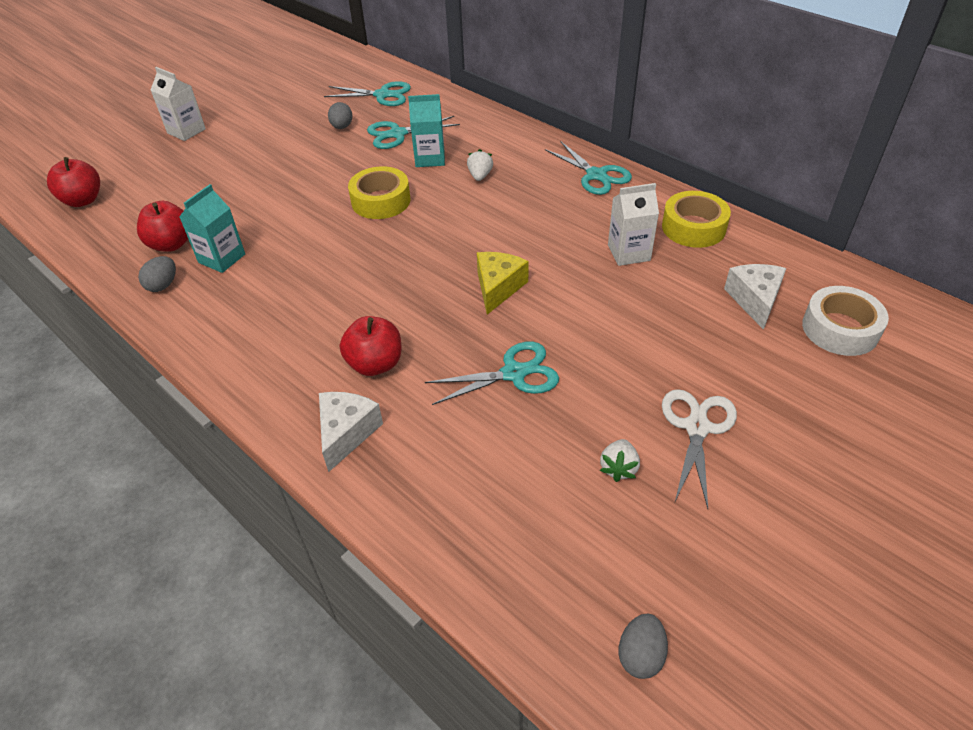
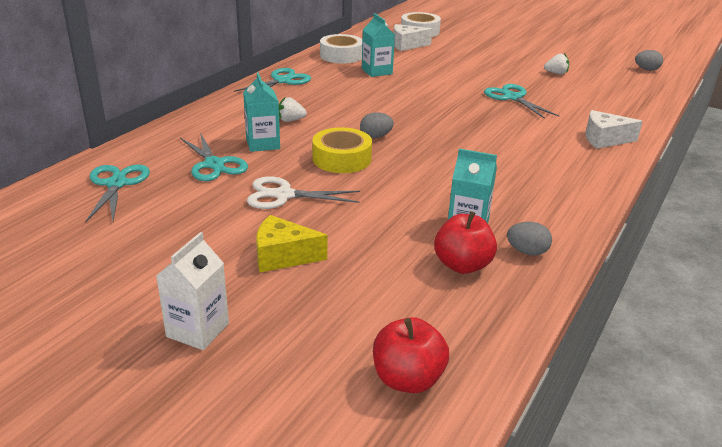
camera: 105 degrees left, 15 degrees down
grey egg [328,102,353,129] -> grey egg moved to [360,112,394,138]
red apple [340,316,401,376] -> none
yellow cheese [477,252,529,315] -> yellow cheese moved to [256,215,327,272]
white carton [608,183,659,266] -> turquoise carton [362,13,395,77]
yellow tape [662,191,731,248] -> white tape [320,34,363,64]
white scissors [662,389,737,509] -> white scissors moved to [247,176,360,209]

